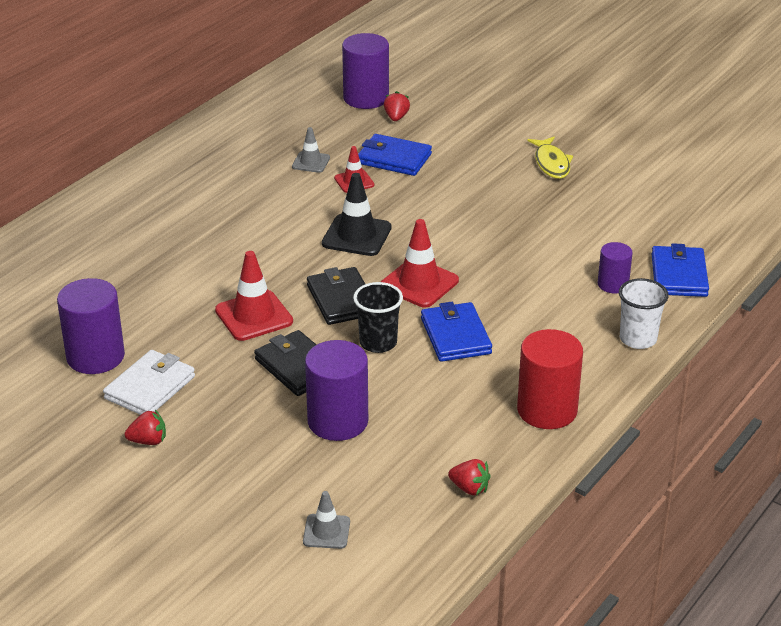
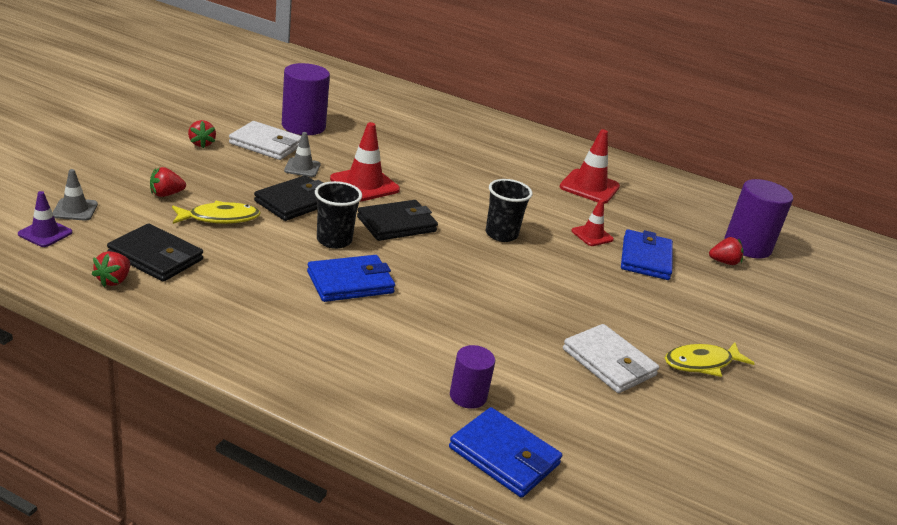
camera: 75 degrees right, 5 degrees down
grey traffic cone [292,127,330,173] -> grey traffic cone moved to [284,132,321,177]
purple cylinder [305,340,368,441] -> yellow fish [172,201,261,224]
black traffic cone [322,173,392,256] -> black cup [485,179,533,242]
red traffic cone [381,219,459,307] -> red traffic cone moved to [560,129,620,204]
red cylinder [517,329,583,429] -> none
white cup [619,278,669,349] -> none
blue wallet [652,243,709,297] -> blue wallet turned 45 degrees clockwise [449,407,562,498]
none -> purple traffic cone [18,191,72,247]
none -> black wallet [107,223,203,282]
none -> red strawberry [150,167,186,197]
none -> white wallet [563,324,659,393]

